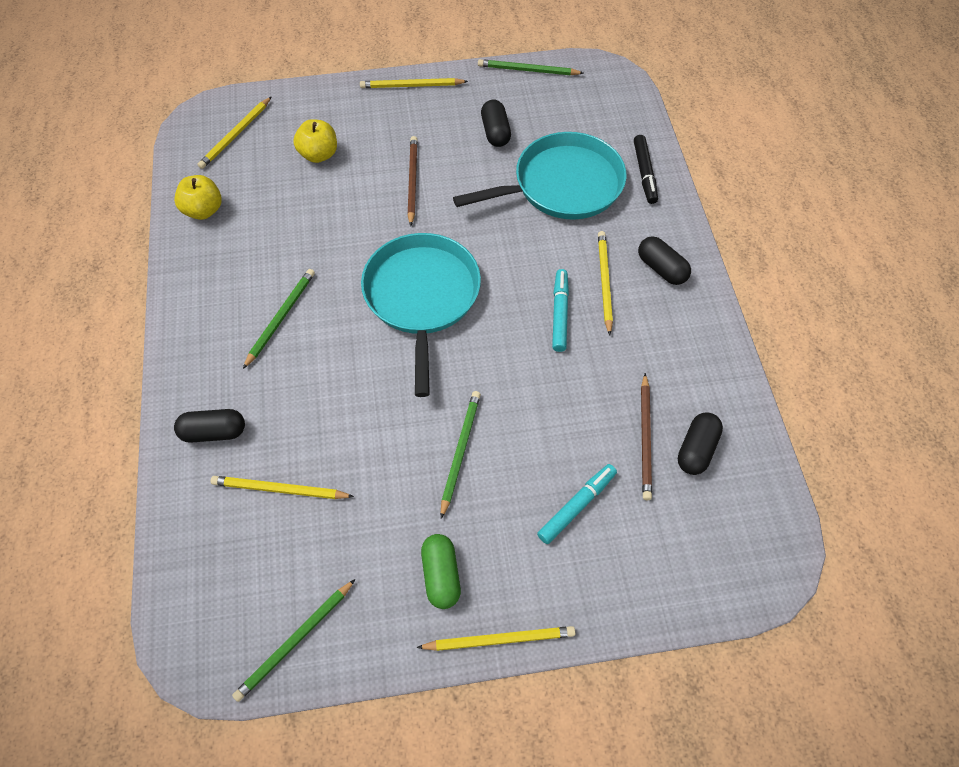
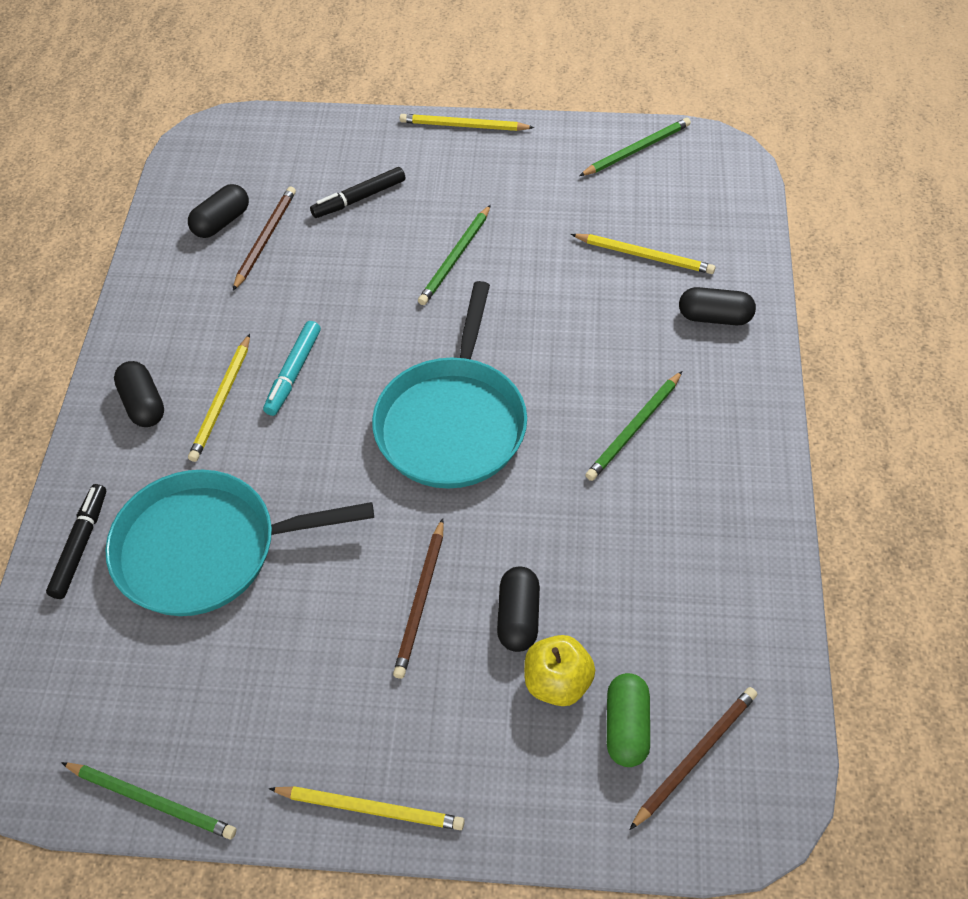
camera: 165 degrees left, 5 degrees down
yellow apple [174,175,222,220] -> none
yellow pencil [198,97,271,169] -> brown pencil [630,687,757,830]
green capsule [421,534,461,609] -> green capsule moved to [607,673,650,767]
black capsule [481,100,511,147] -> black capsule moved to [497,567,540,652]
turquoise marker [537,464,617,544] -> black marker [310,167,405,218]

